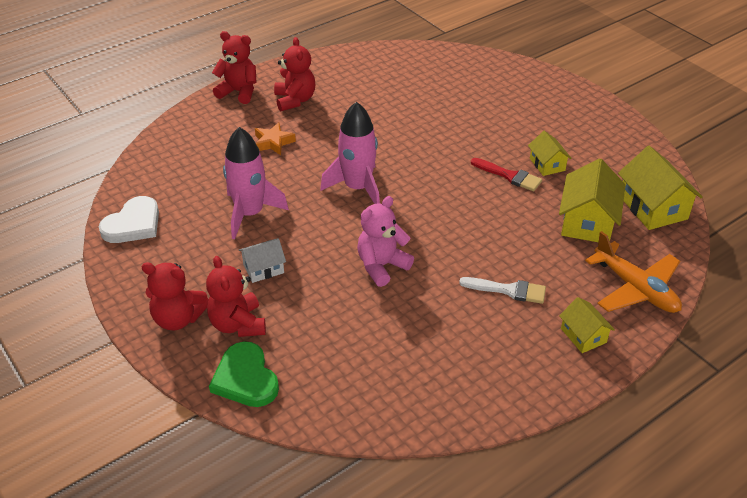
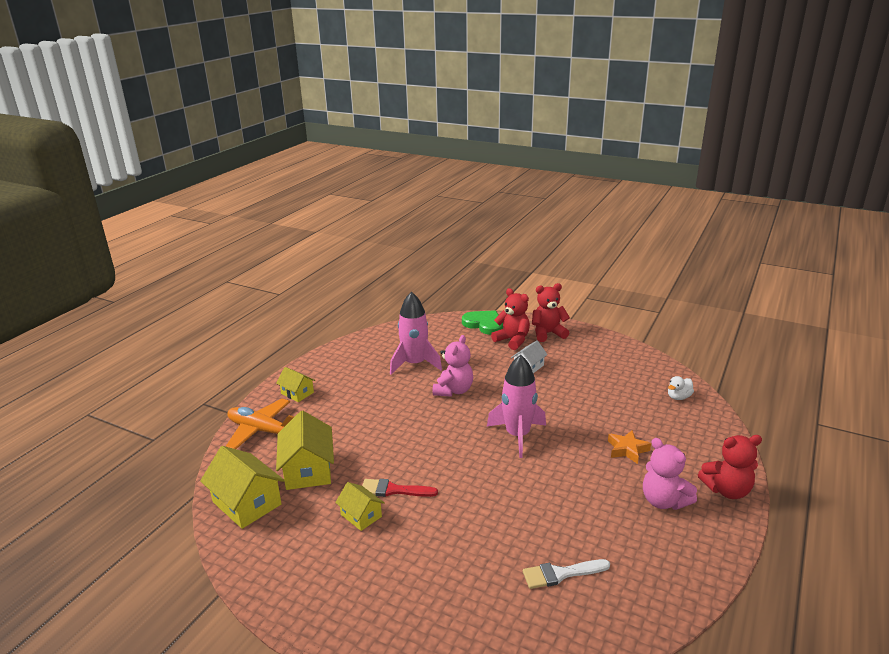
camera: 155 degrees right, 15 degrees down
white heart [99,196,159,243] -> none
pink rocket [223,127,289,239] -> pink rocket moved to [390,292,442,374]
red teddy bear [274,37,315,111] -> pink teddy bear [643,438,697,510]
white brush [459,277,546,304] -> white brush moved to [523,559,610,589]
none -> white duck [668,376,694,400]

